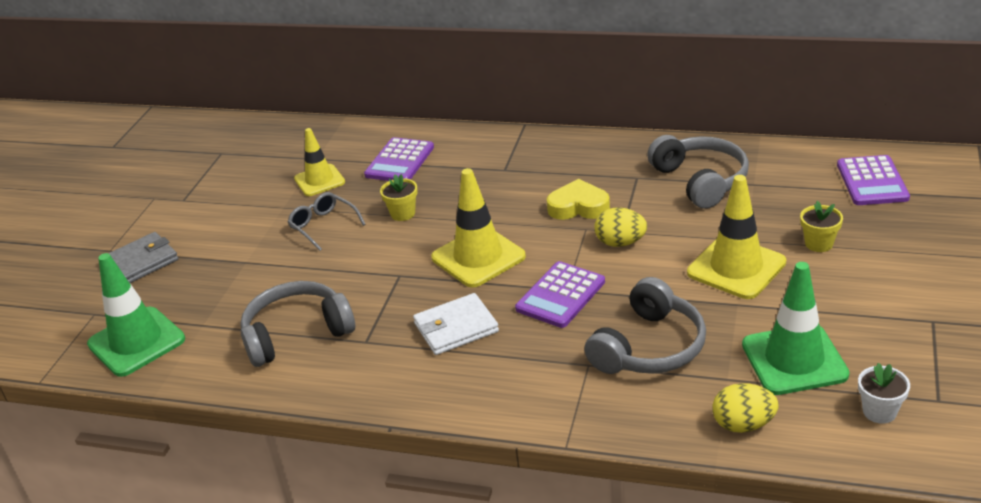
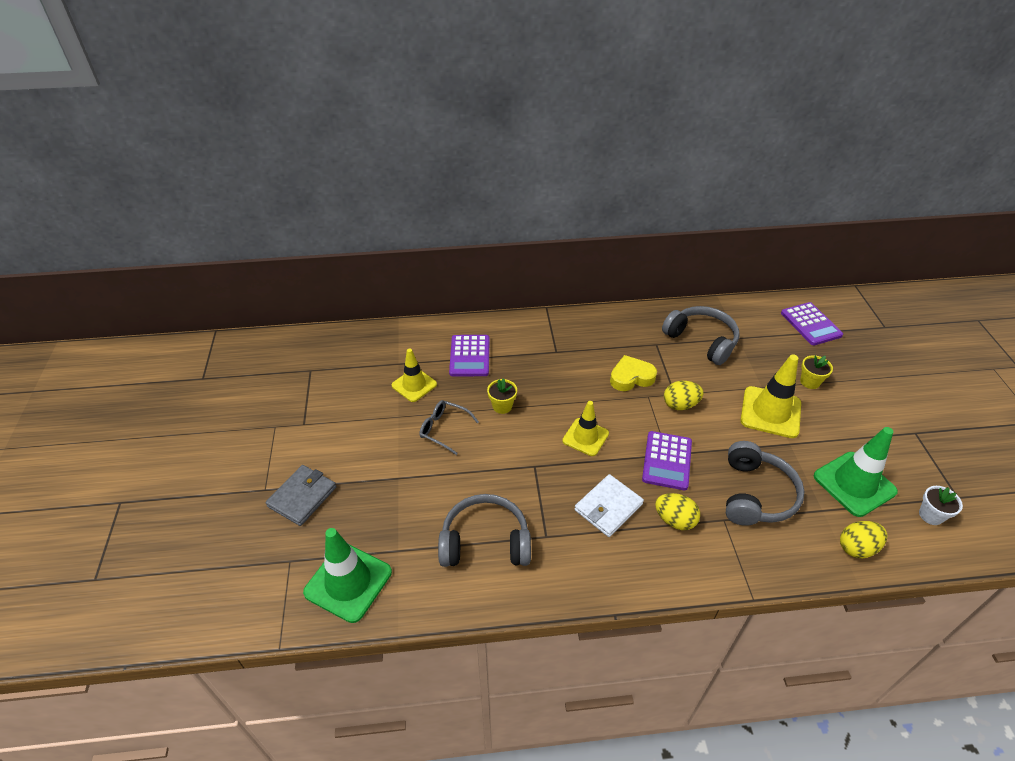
camera: 25 degrees left, 10 degrees up
grey headphones [240,281,355,367] -> grey headphones turned 45 degrees clockwise [438,494,531,567]
yellow traffic cone [431,168,526,287] -> yellow traffic cone [562,401,609,456], size x0.65
none -> yellow egg [655,493,700,530]

